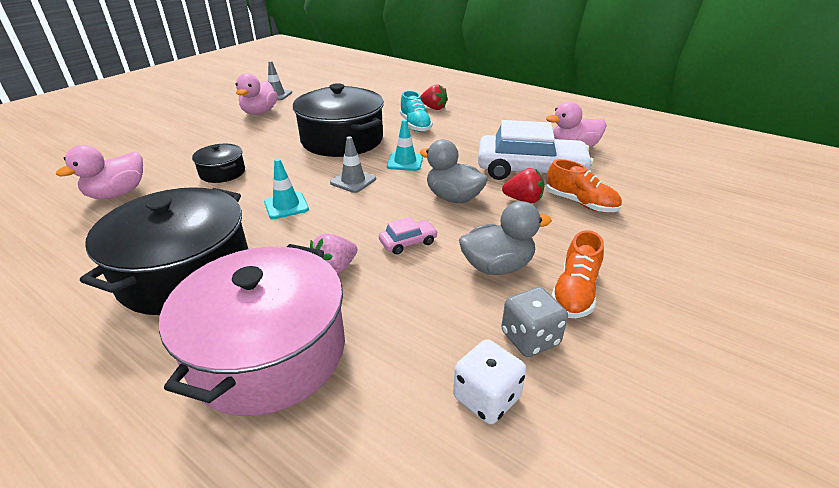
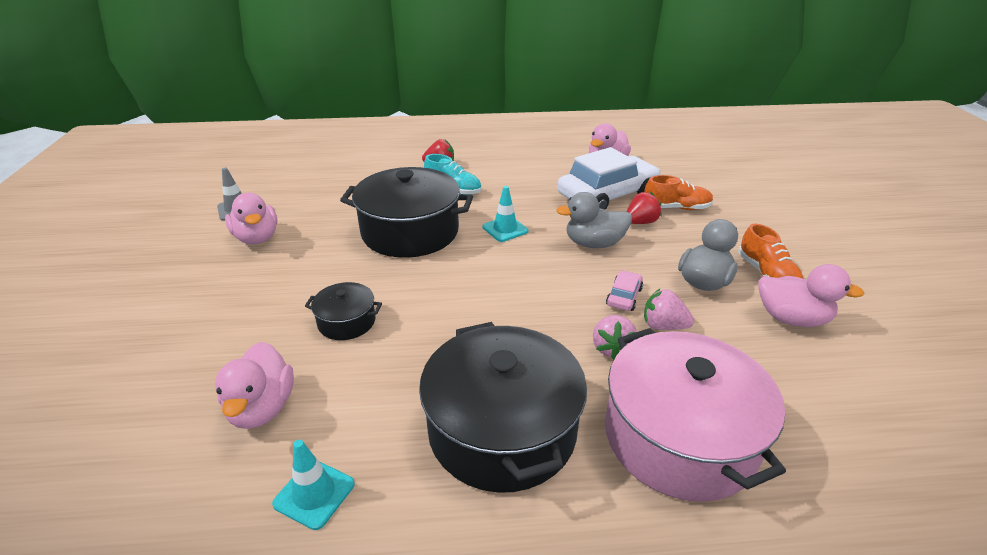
camera: 40 degrees left, 0 degrees up
turquoise traffic cone [264,159,309,219] -> turquoise traffic cone moved to [272,440,355,530]
grey traffic cone [330,136,376,193] -> none
white dice [453,339,526,424] -> none
grey dice [501,287,568,357] -> pink duck [758,264,864,327]
none -> pink strawberry [644,289,694,330]

